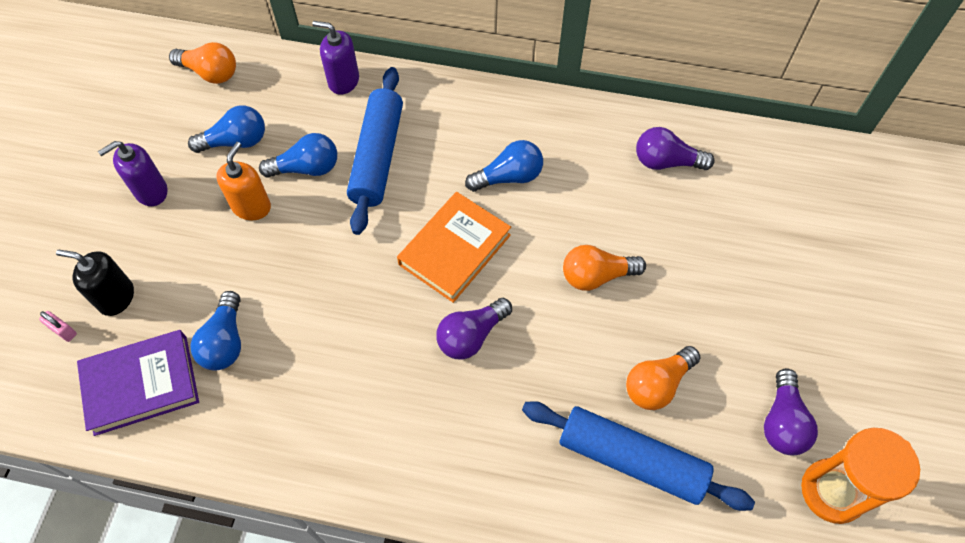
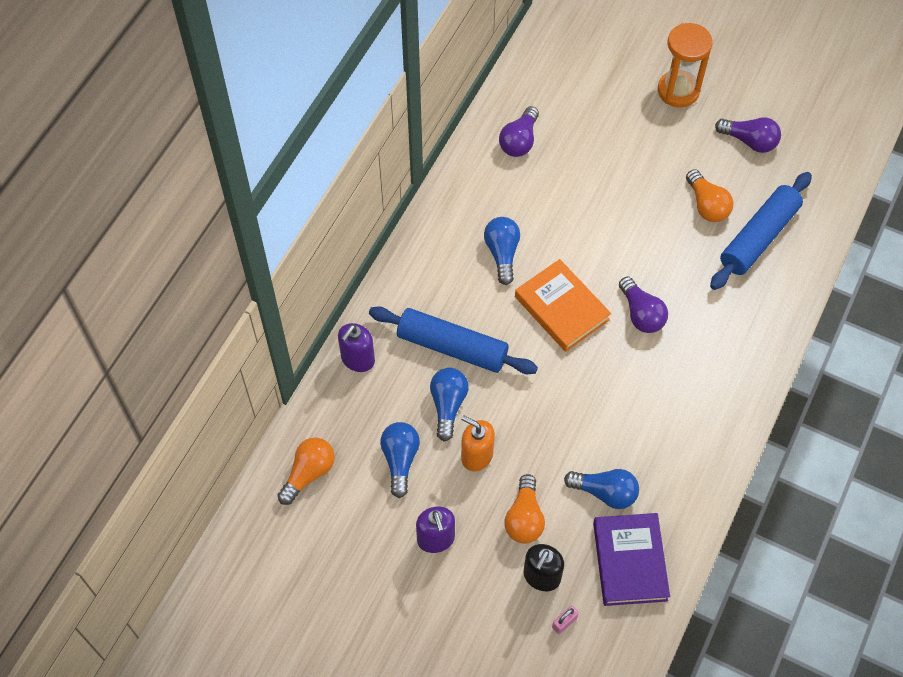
camera: 75 degrees left, 0 degrees up
orange light bulb [563,245,646,291] -> orange light bulb moved to [504,474,545,544]
orange hourglass [801,428,920,524] -> orange hourglass moved to [658,23,713,107]

